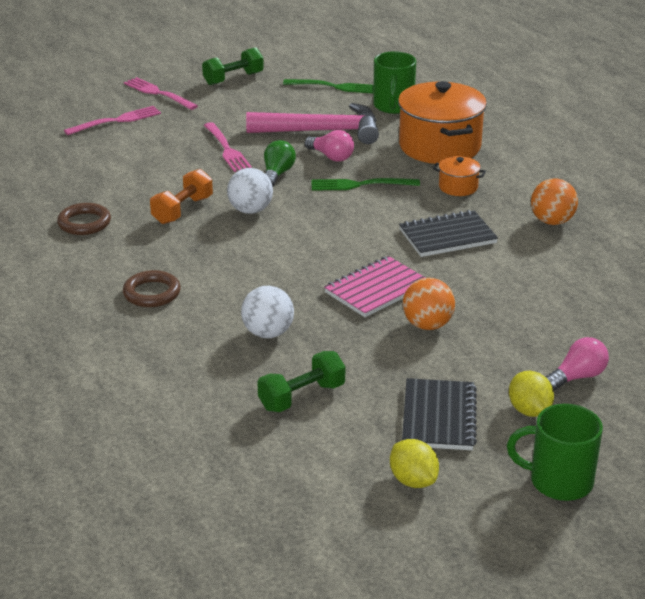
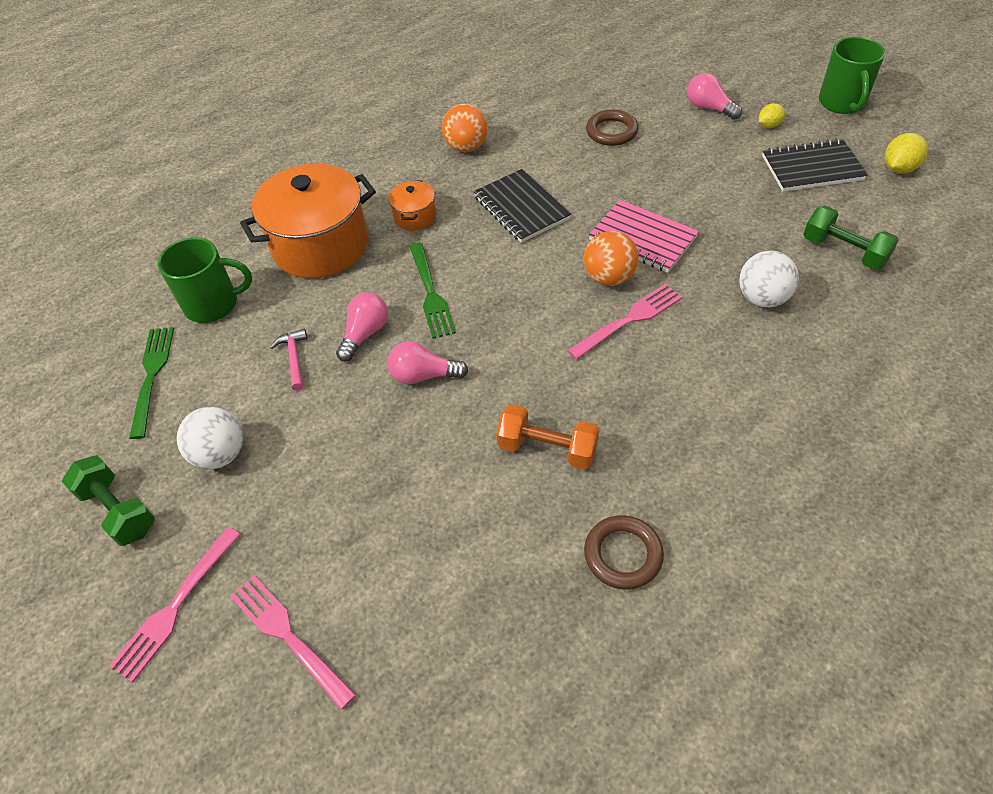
camera: 100 degrees left, 20 degrees up
brown ring [123,270,181,307] -> brown ring moved to [586,109,638,146]
pink fork [204,122,252,172] -> pink fork moved to [567,284,682,360]
white ball [227,168,273,214] -> white ball moved to [177,407,243,469]
pink hammer [246,103,379,144] -> pink hammer [270,329,307,391], size x0.40
green light bulb [264,140,296,186] -> pink light bulb [388,341,468,384]
orange ball [403,278,455,330] -> orange ball moved to [584,231,638,286]
yellow lemon [509,371,554,417] -> yellow lemon [759,103,785,128], size x0.66

